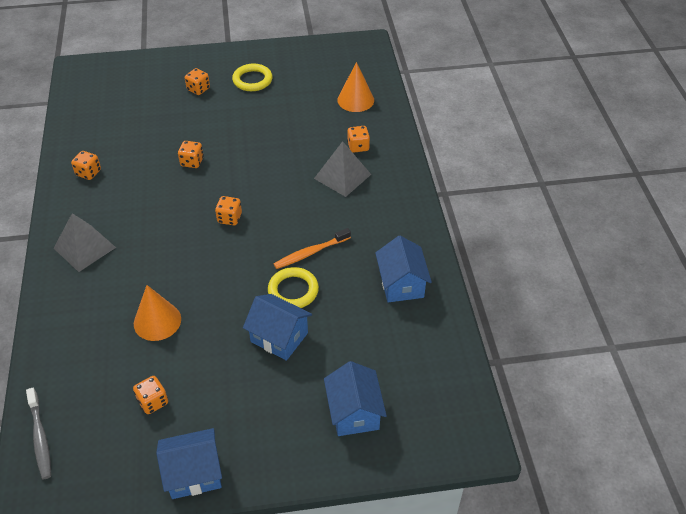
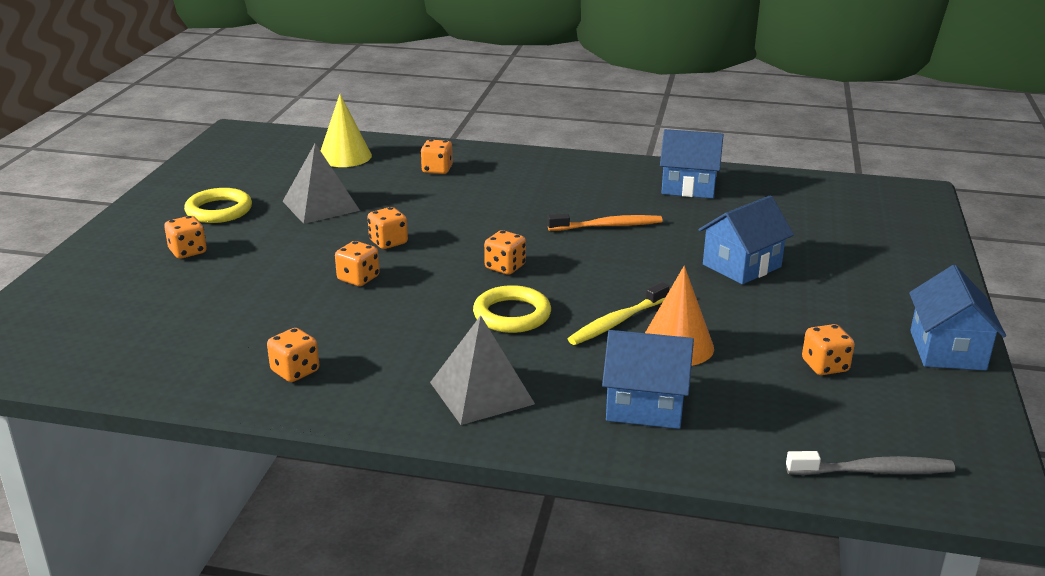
camera: 70 degrees left, 20 degrees down
yellow ring [268,267,319,308] -> yellow ring moved to [473,285,551,333]
orange toothbrush [274,228,351,269] -> orange toothbrush turned 90 degrees counterclockwise [547,214,663,231]
grey pyramid [314,141,371,197] -> grey pyramid moved to [282,143,360,224]
blue house [324,361,387,436] -> blue house moved to [602,330,694,429]
orange cone [337,62,374,112] -> yellow cone [321,94,372,167]
none -> orange dice [367,207,408,249]
none -> yellow toothbrush [568,282,669,345]

